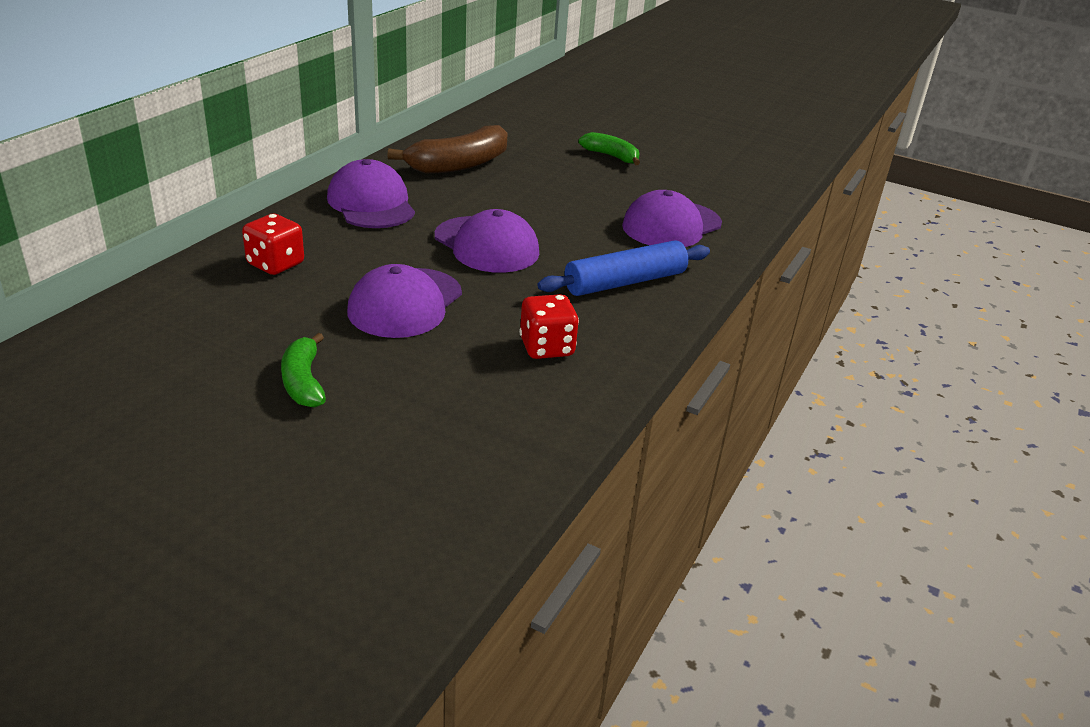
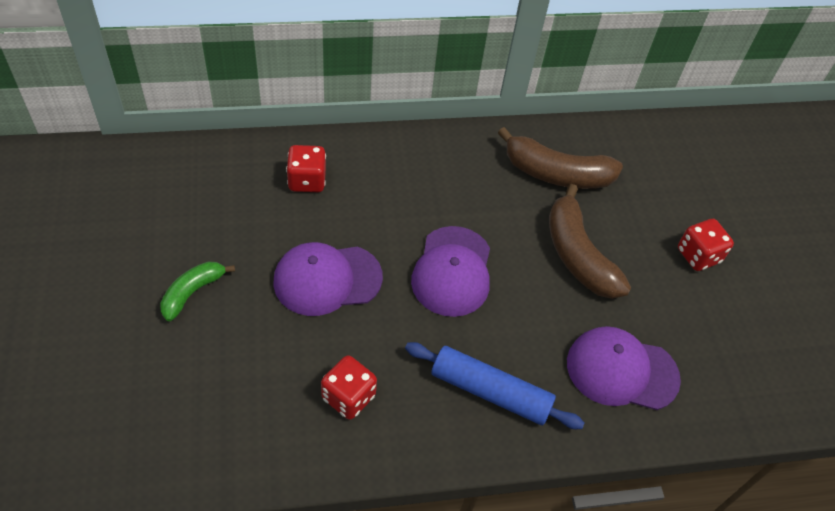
camera: 50 degrees right, 20 degrees up
purple cap [327,159,415,228] -> none
green banana [578,132,640,165] -> red dice [678,219,734,271]
none -> brown banana [549,184,631,299]

